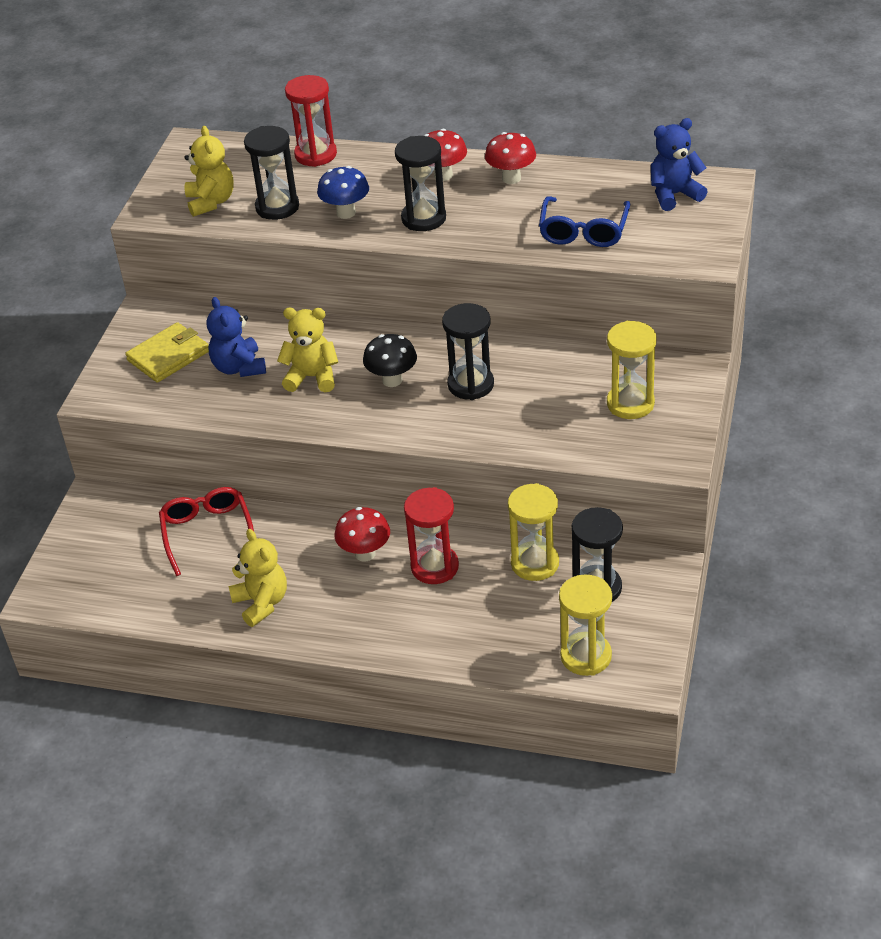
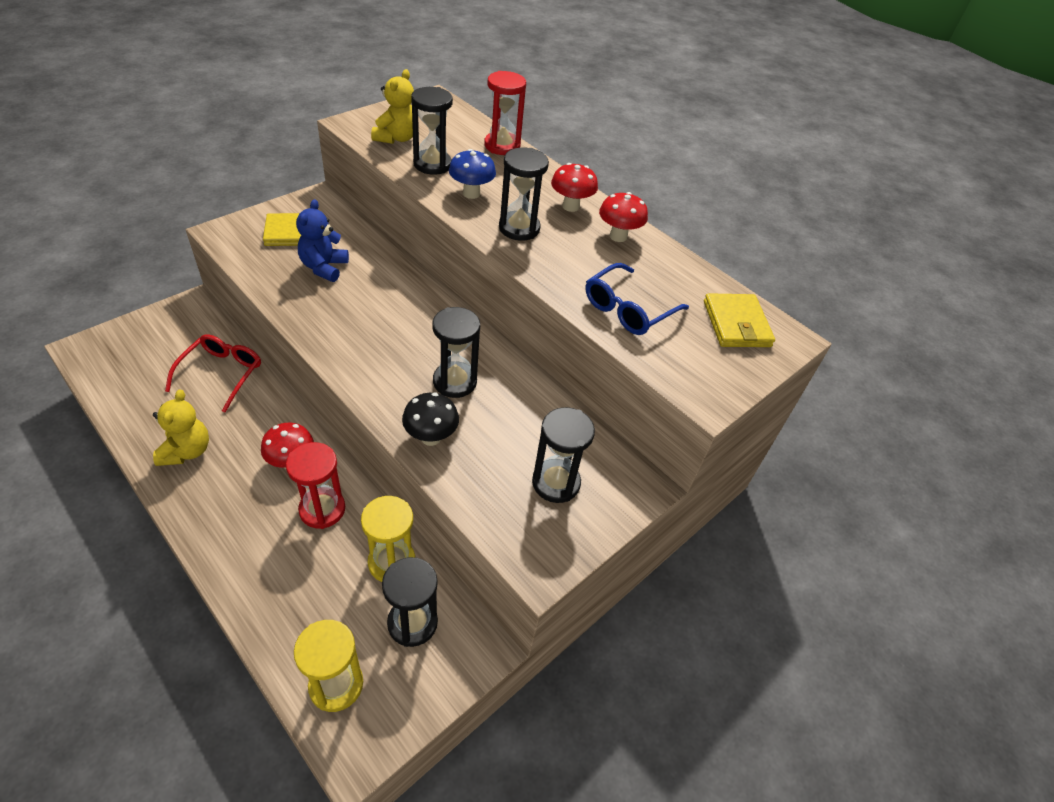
camera: 25 degrees right, 5 degrees up
yellow teddy bear [277,308,338,392] -> none
black mushroom [363,334,417,387] -> black mushroom moved to [402,392,459,446]
yellow hourglass [607,320,657,419] -> black hourglass [532,407,595,503]
blue teddy bear [651,118,708,211] -> yellow wallet [704,293,775,347]

